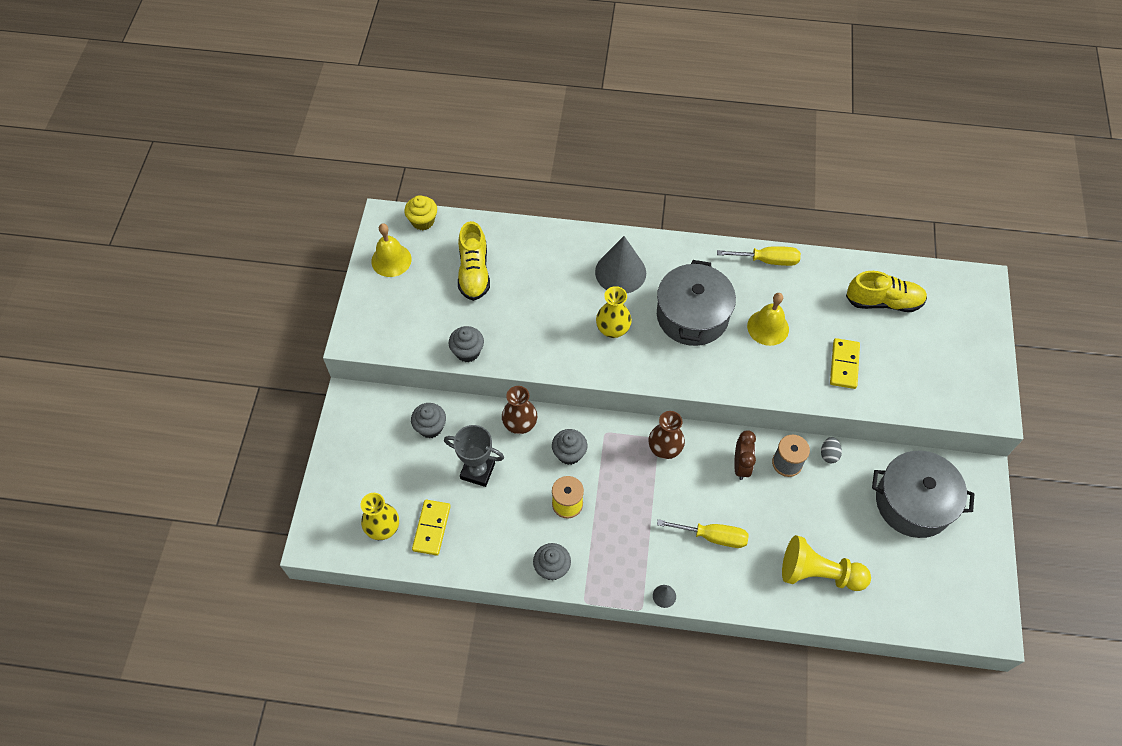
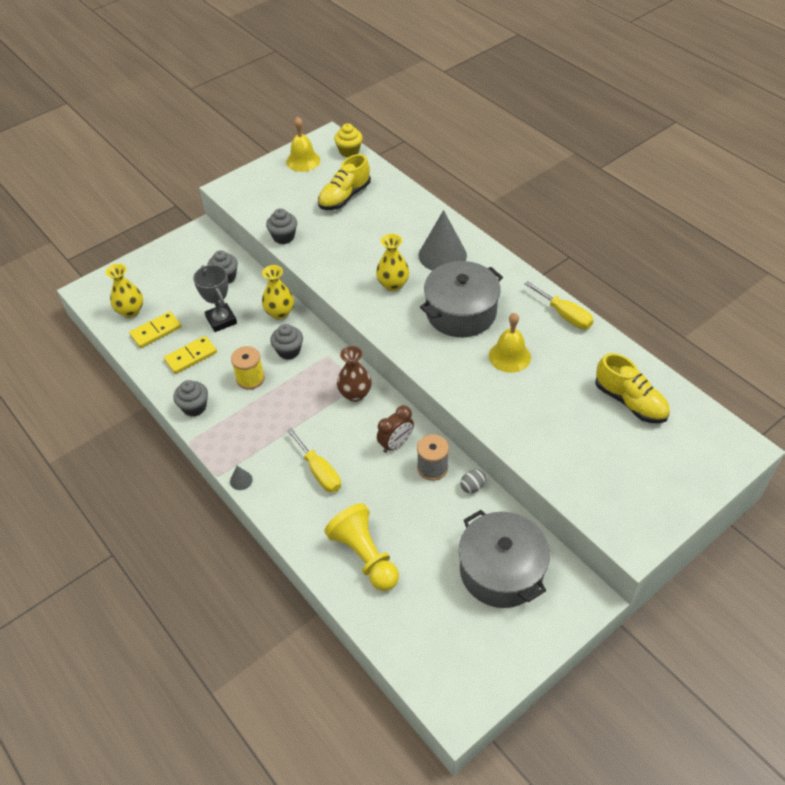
camera: 45 degrees right, 10 degrees down
brown vase [502,386,537,434] -> yellow vase [262,265,294,319]
yellow domino [830,338,860,389] -> yellow domino moved to [164,336,217,374]

